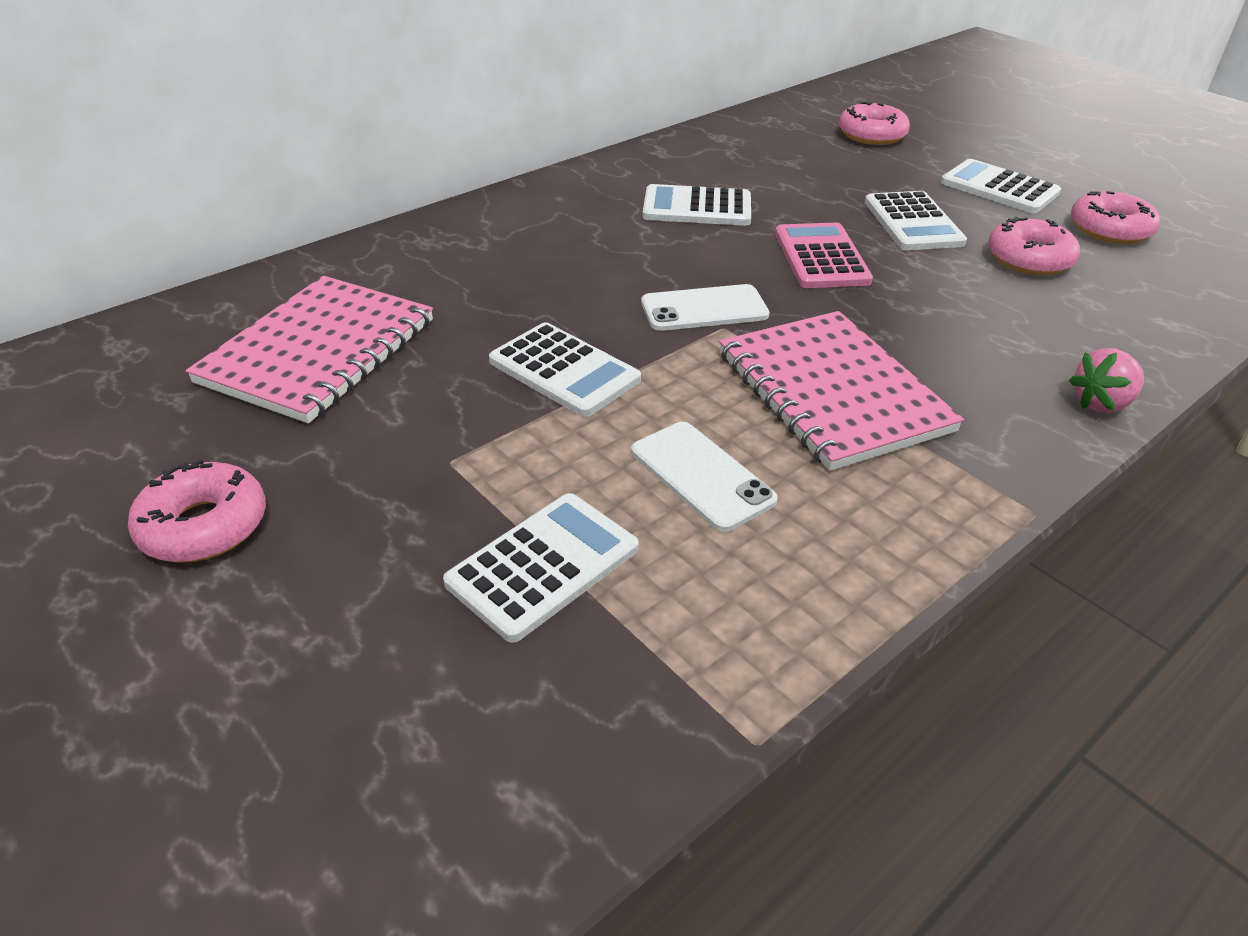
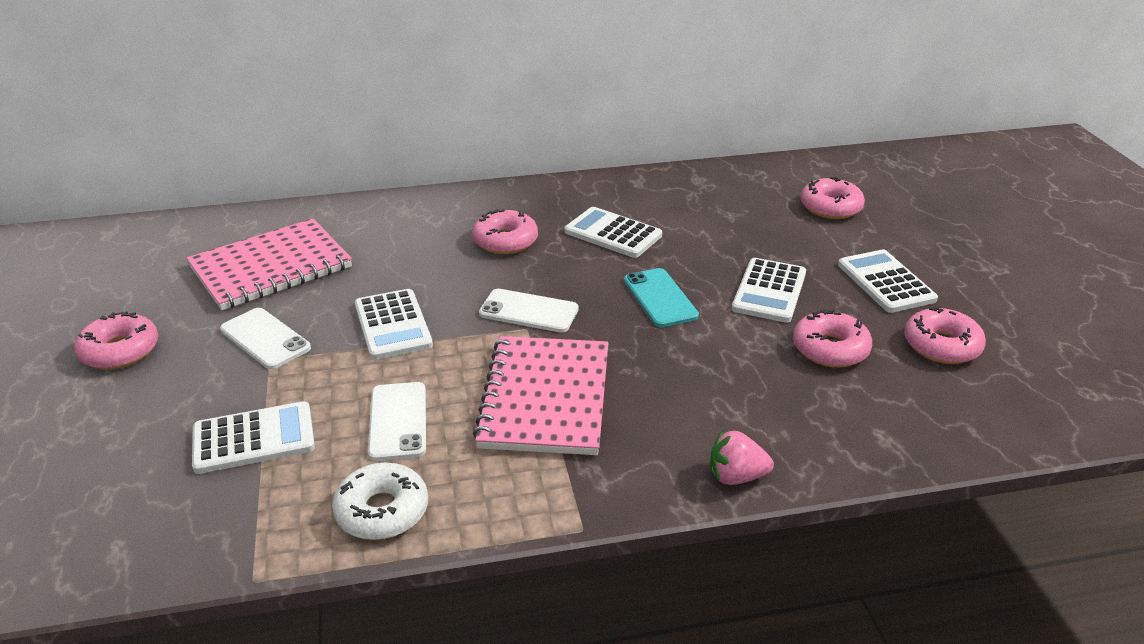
camera: 30 degrees right, 5 degrees down
pink calculator [775,223,873,288] -> turquoise phone [624,268,699,327]
none -> white phone [220,308,311,369]
none -> white donut [332,462,428,540]
none -> pink donut [472,209,538,254]

